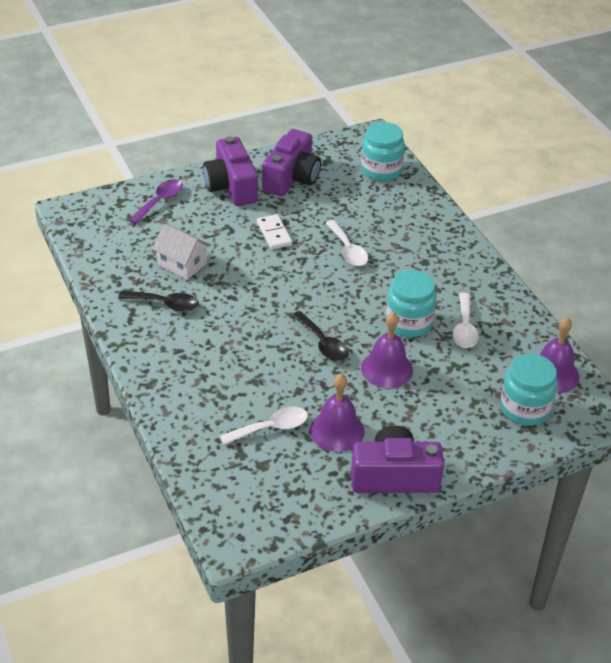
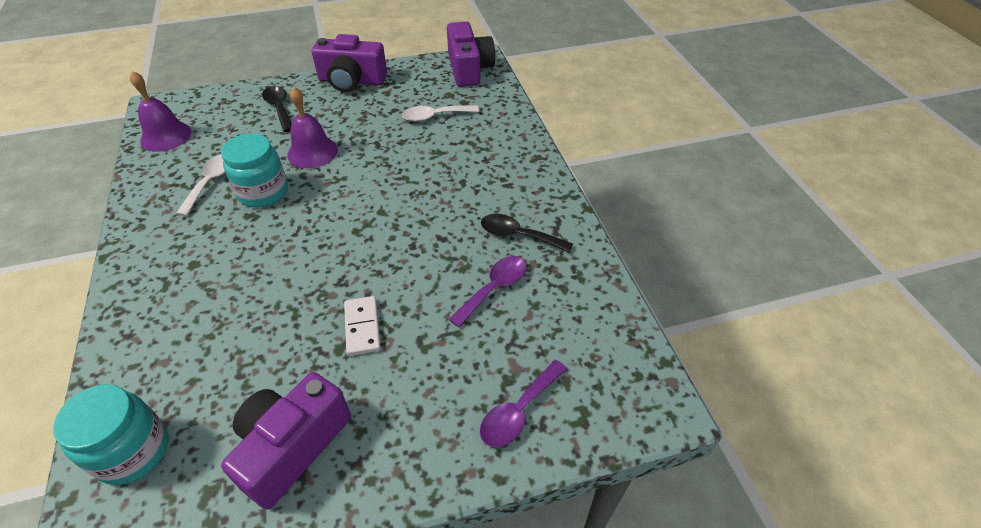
camera: 170 degrees left, 5 degrees up
white house [152,223,211,280] -> purple spoon [449,256,526,328]
purple camera [203,136,258,206] -> purple camera moved to [447,22,495,87]
black spoon [291,311,349,361] -> black spoon moved to [262,86,292,132]
purple bell [310,374,365,452] -> none
white spoon [326,220,368,266] -> none
turquoise jar [500,354,557,426] -> none

